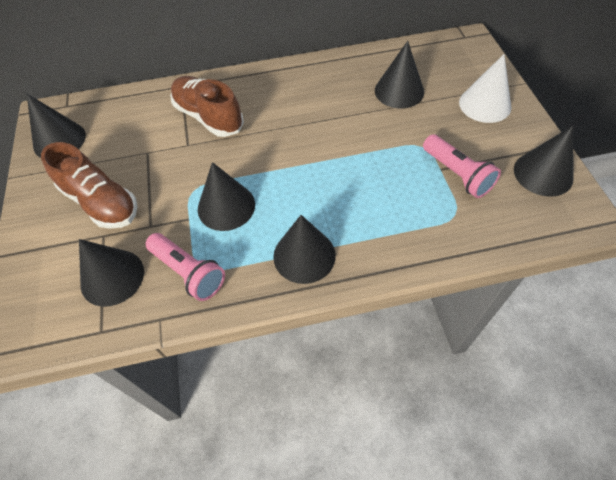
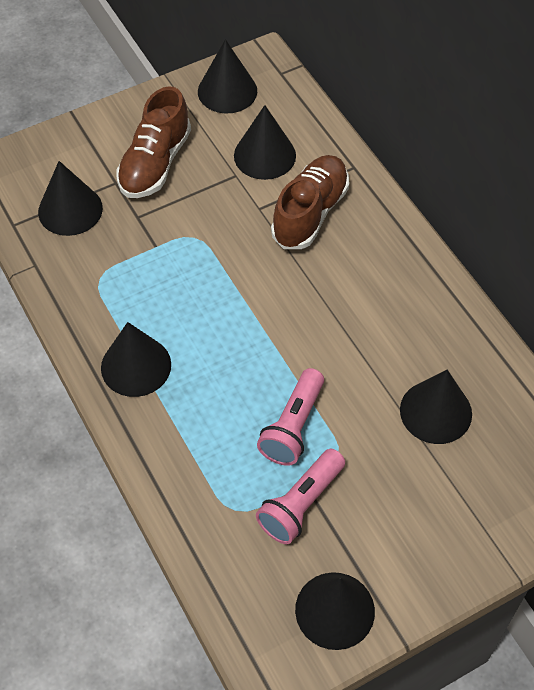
camera: 70 degrees right, 0 degrees up
pink flashlight [146,233,225,301] -> pink flashlight moved to [257,368,324,466]
black cone [198,162,255,231] -> black cone moved to [234,105,296,180]
white cone [459,54,511,123] -> none

